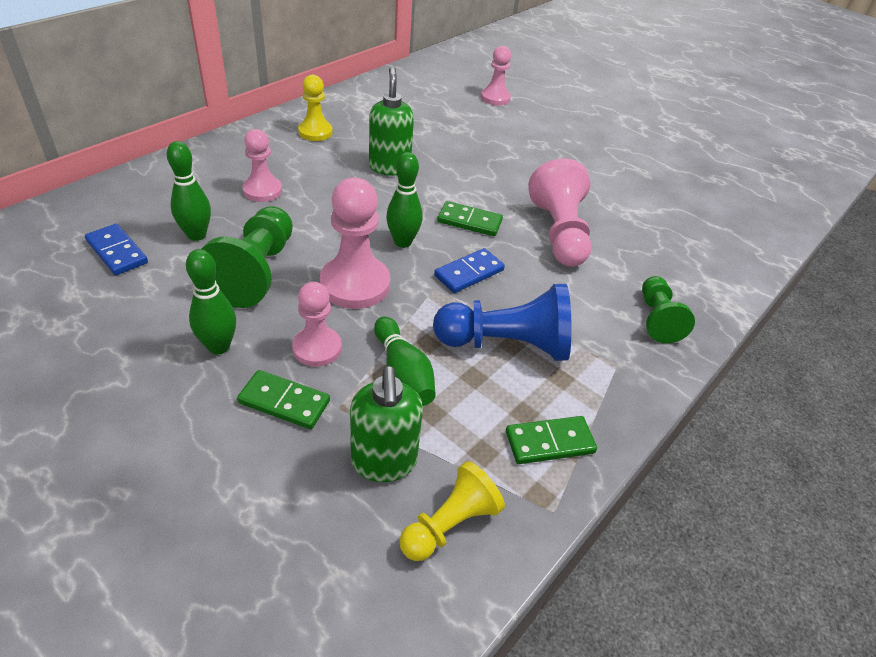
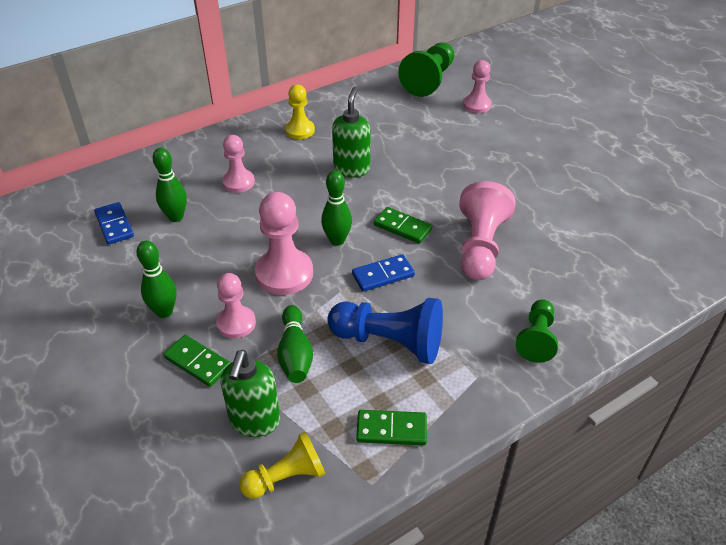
camera: 20 degrees right, 0 degrees up
green pawn [202,206,293,308] -> green pawn moved to [398,42,454,97]

